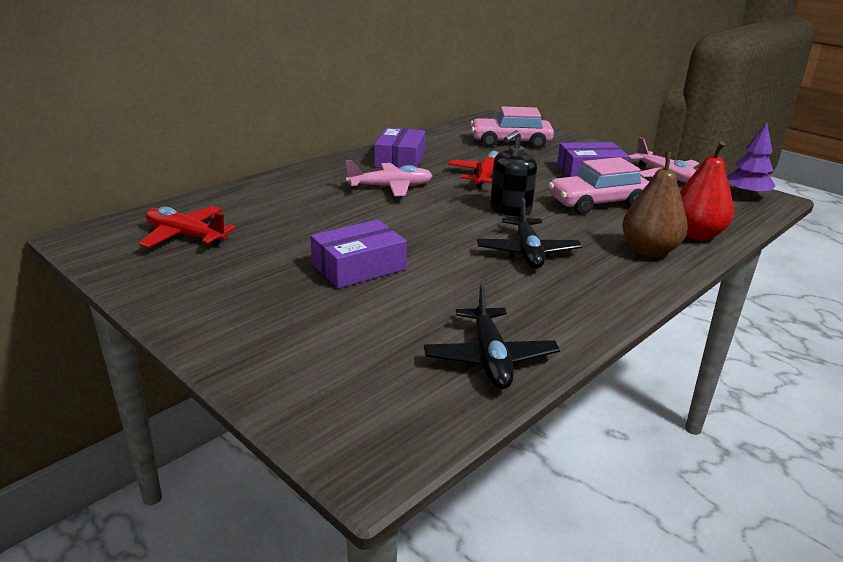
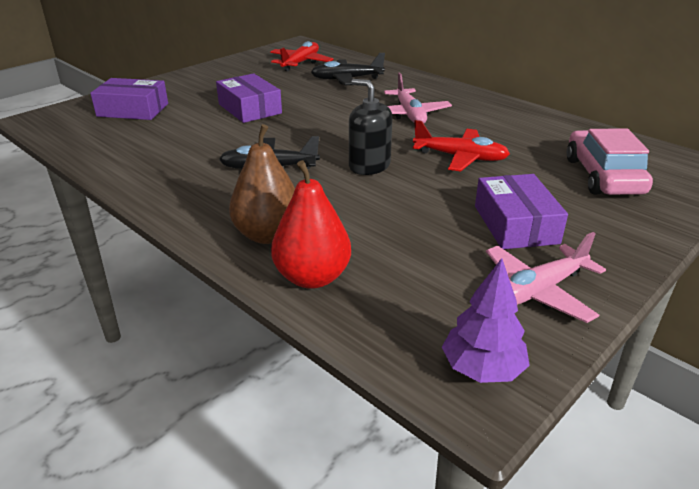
camera: 90 degrees right, 5 degrees up
purple box [374,127,425,168] -> purple box moved to [90,78,168,120]
black plane [424,284,560,389] -> black plane moved to [311,53,385,85]
pink car [548,157,649,214] -> none

